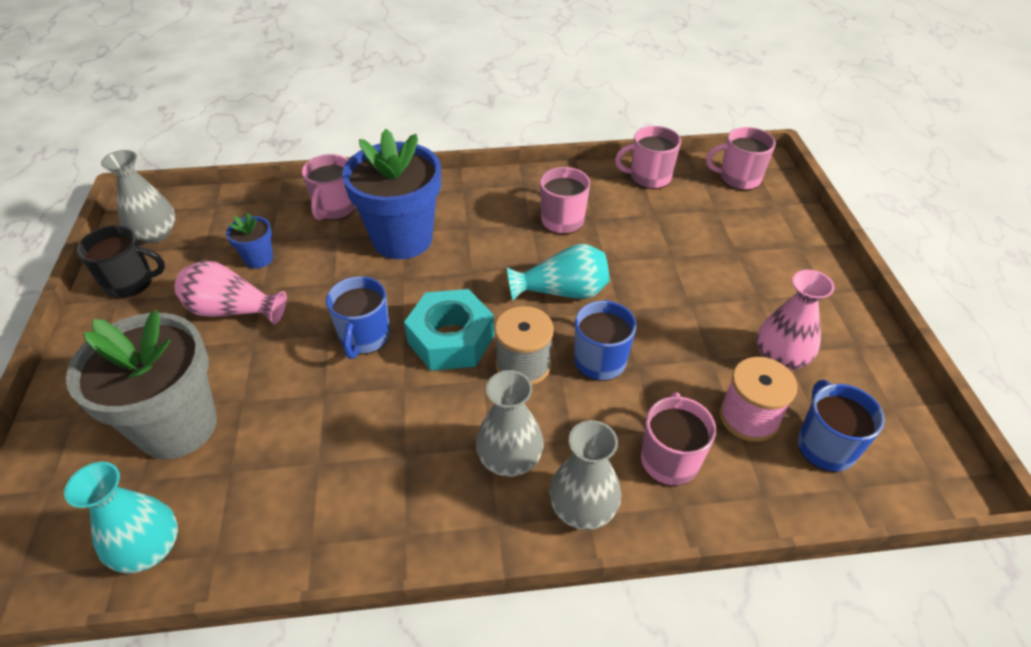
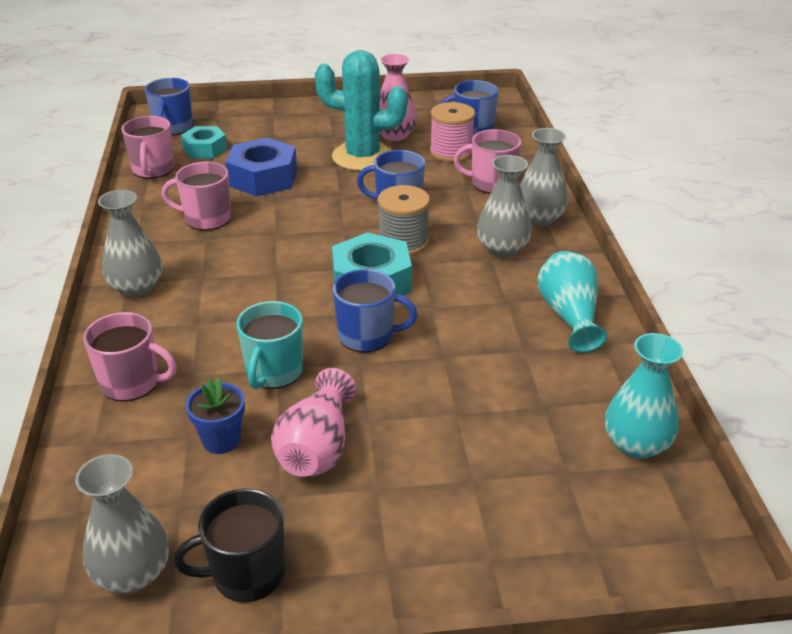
camera: 90 degrees left, 10 degrees down
grey flower pot [66,310,217,459] -> none
black mug [77,225,165,299] -> black mug turned 105 degrees counterclockwise [173,488,285,603]
blue flower pot [342,129,441,259] -> none
turquoise vase [507,244,610,300] -> turquoise vase moved to [537,251,607,353]
pink mug [706,127,776,191] -> blue mug [145,78,193,136]
none -> grey vase [98,190,162,297]
none -> turquoise nut [181,126,227,159]
none -> blue nut [225,137,297,197]
none -> turquoise mug [236,301,303,389]
none -> turquoise cactus [315,50,408,171]

